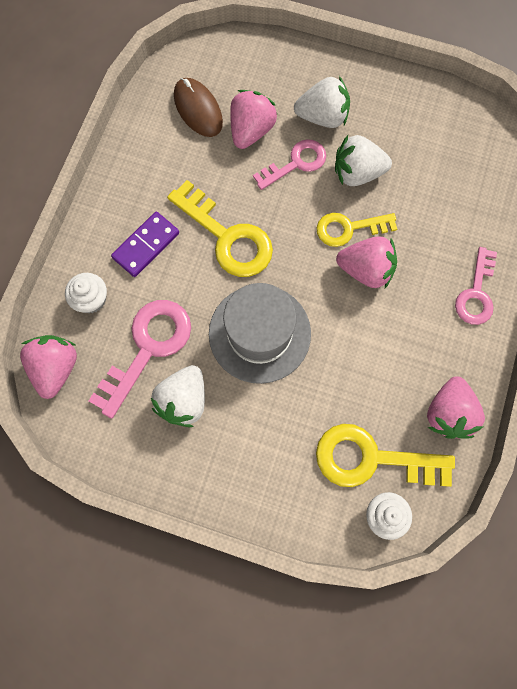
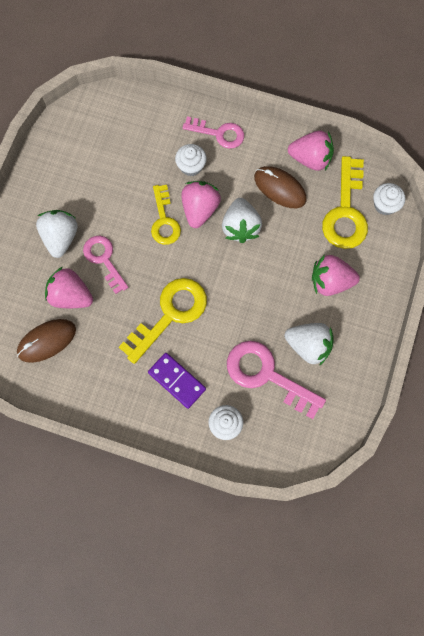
camera: 90 degrees left, 0 degrees up
pink strawberry [20,335,77,399] -> pink strawberry moved to [312,255,360,296]
grey hat [209,283,311,384] -> none
white strawberry [335,135,392,186] -> white strawberry moved to [222,198,262,243]
none -> white cupcake [175,144,207,176]
none -> brown mouse [254,166,306,208]

